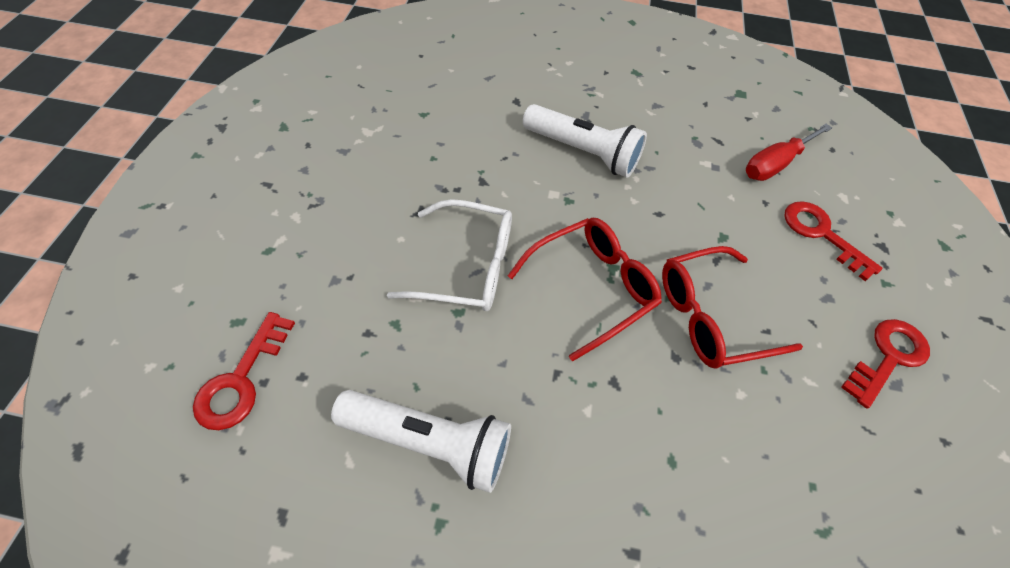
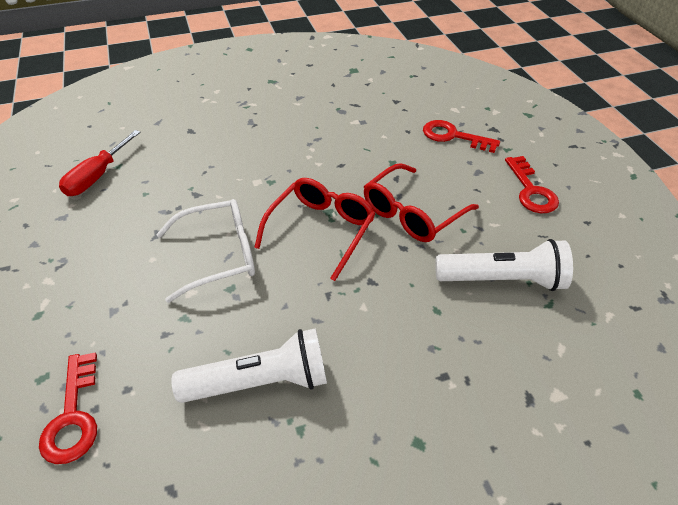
camera: 25 degrees left, 10 degrees down
white flashlight [523,104,647,178] -> white flashlight moved to [435,239,573,291]
red screwdriver [746,124,832,181] -> red screwdriver moved to [59,130,140,196]
red key [841,319,930,409] -> red key turned 150 degrees clockwise [505,156,559,213]

